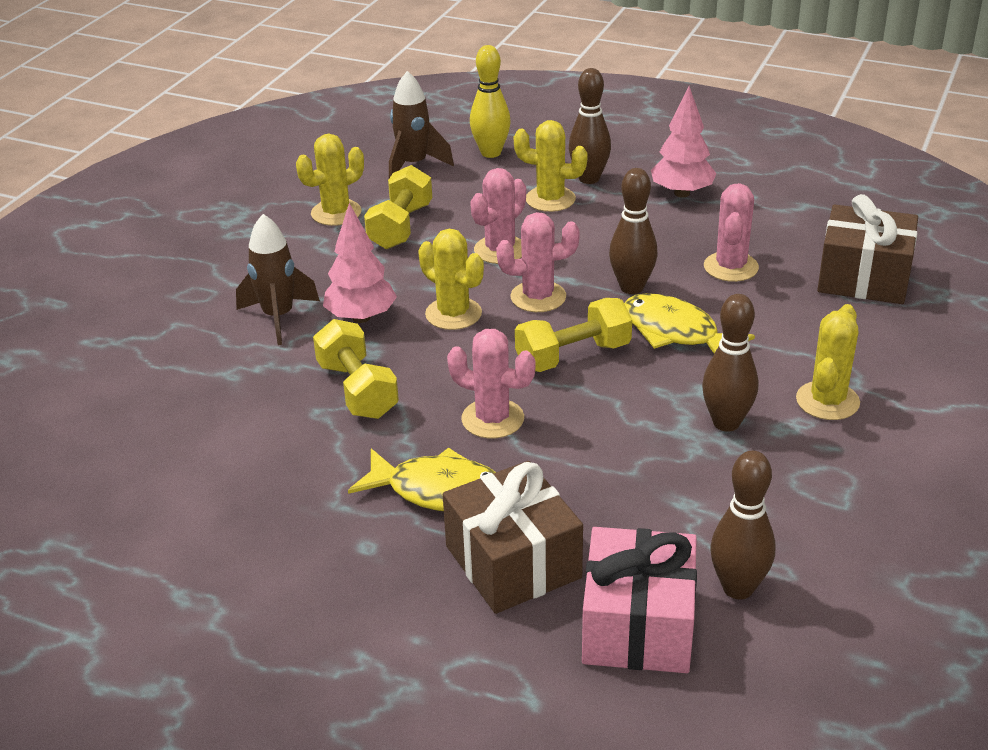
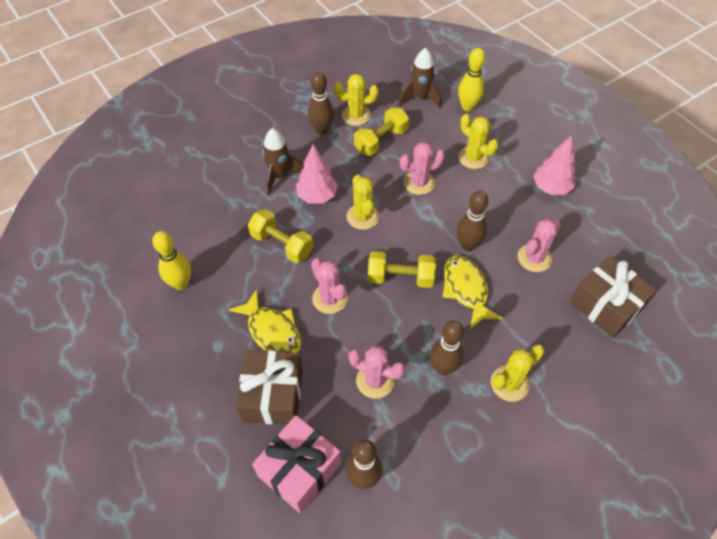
camera: 30 degrees right, 20 degrees up
yellow dumbbell [313,319,399,419] -> yellow dumbbell turned 60 degrees counterclockwise [248,209,313,263]
pink cactus [496,212,580,312] -> pink cactus moved to [348,346,405,399]
brown bowling pin [569,68,611,184] -> brown bowling pin moved to [308,71,334,135]
none -> yellow bowling pin [152,231,191,290]

